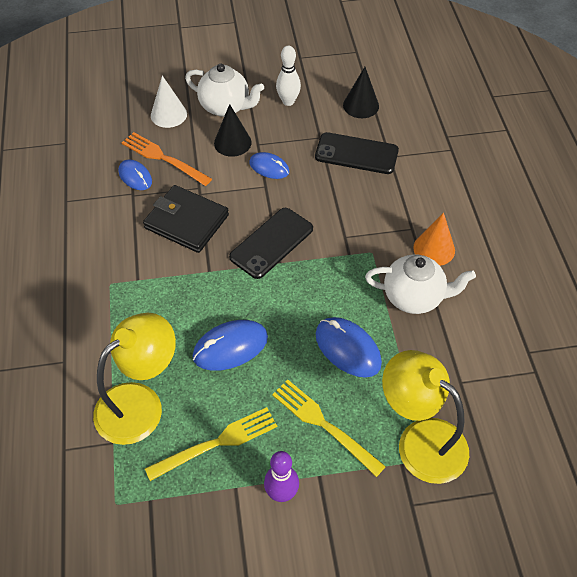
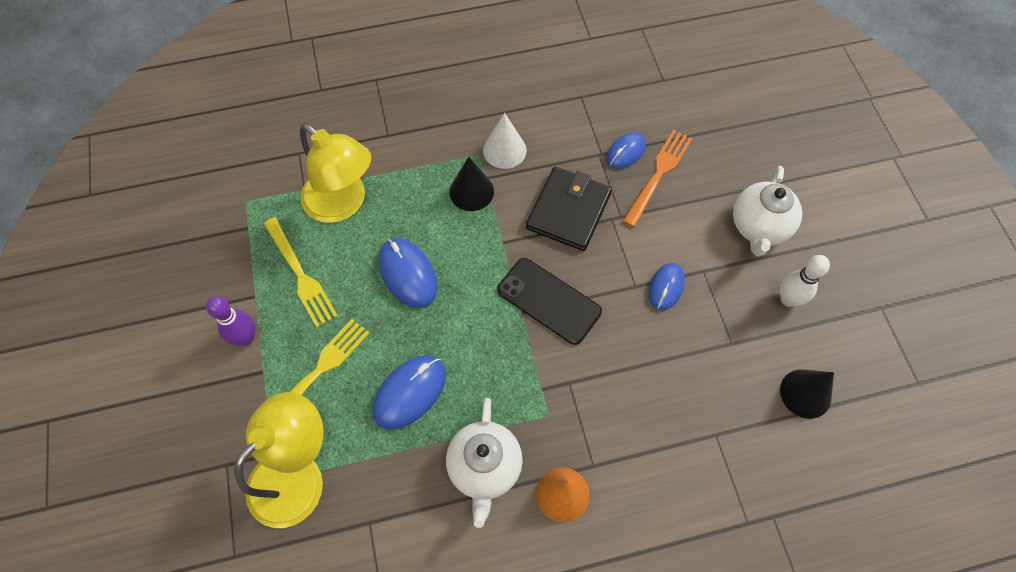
camera: 85 degrees right, 10 degrees up
white cone [151,76,187,128] -> white cone moved to [483,113,527,169]
black cone [214,104,252,157] -> black cone moved to [449,157,494,211]
black phone [315,132,399,174] -> none

